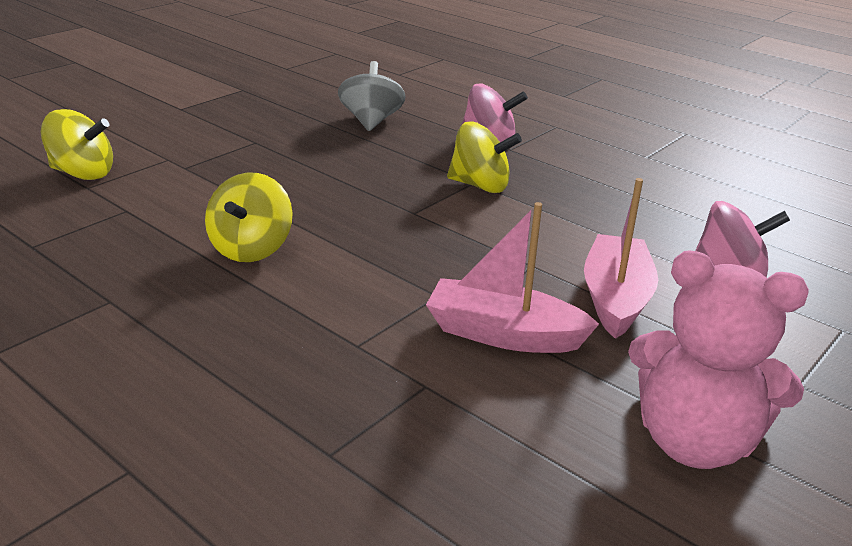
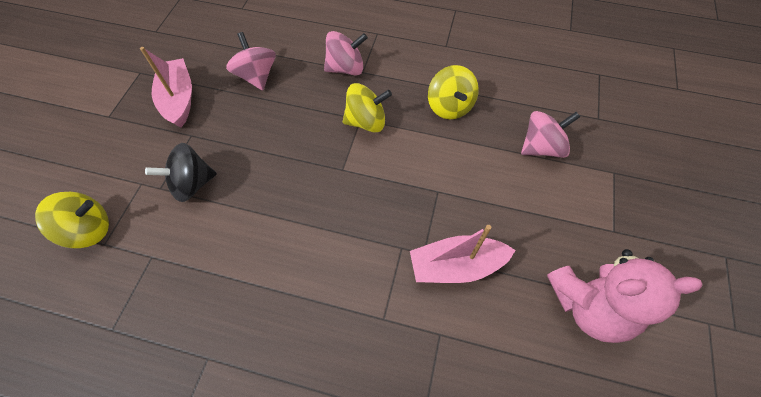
camera: 25 degrees left, 30 degrees up
yellow spinning top [205,173,293,262] -> yellow spinning top moved to [428,65,479,119]
grey spinning top [338,61,406,131] -> pink spinning top [226,32,276,91]
pink boat [584,178,658,339] -> pink boat moved to [140,47,192,128]
none -> black spinning top [145,143,217,202]

